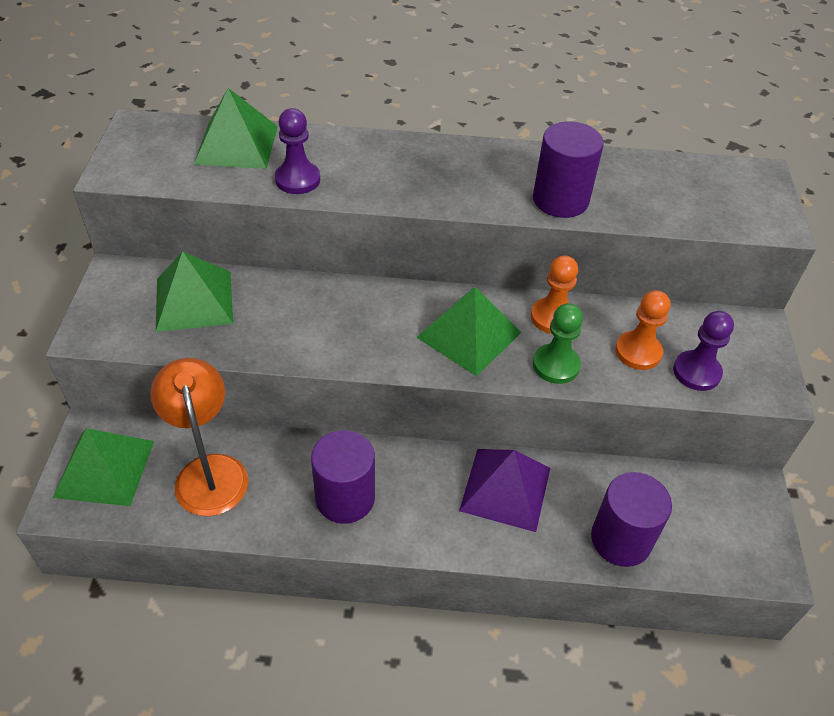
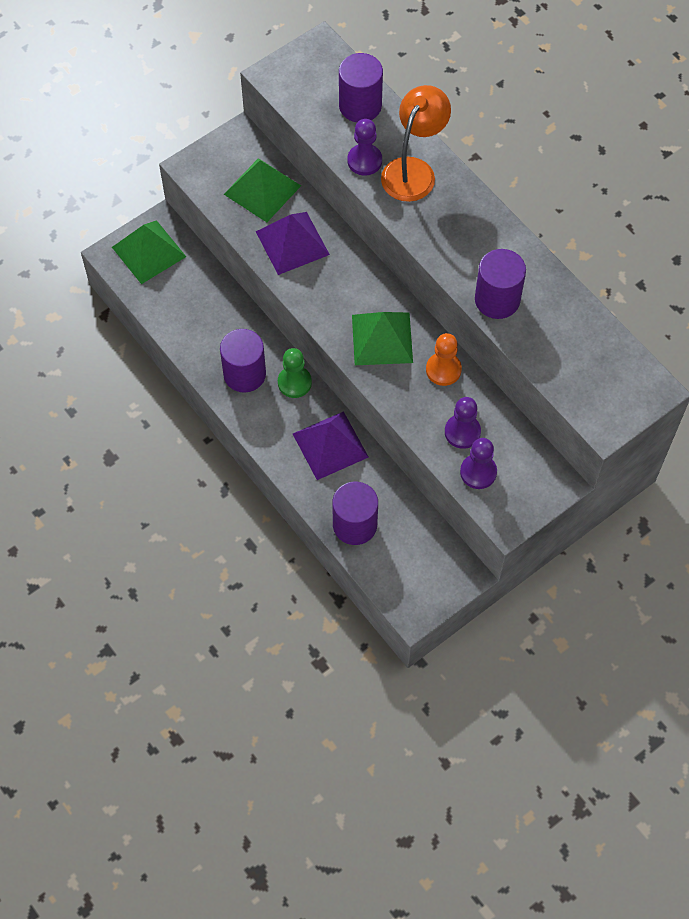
camera: 50 degrees right, 15 degrees up
orange lamp [150,358,248,516] -> orange lamp moved to [381,85,451,202]
green pyramid [194,88,278,169] -> purple cylinder [339,53,383,122]
green pawn [533,303,583,384] -> green pawn moved to [278,348,312,398]
orange pawn [615,290,670,370] -> purple pawn [445,397,481,449]
none -> purple pyramid [256,212,330,275]

